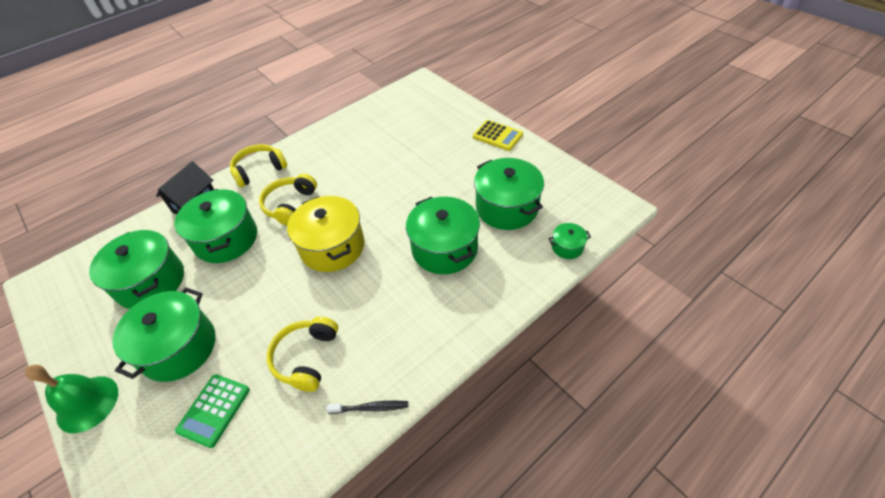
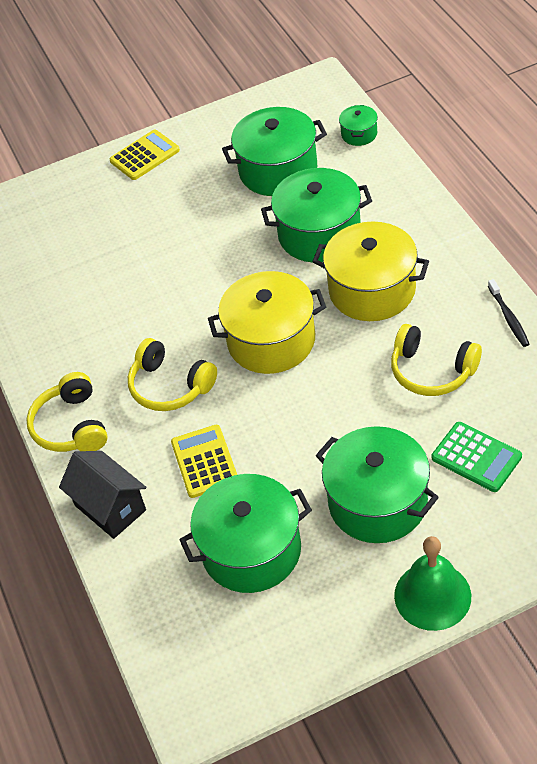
camera: 70 degrees left, 0 degrees up
green pot [175,189,257,263] -> yellow calculator [171,425,237,498]
black toothbrush [326,401,408,414] -> black toothbrush turned 150 degrees clockwise [488,279,529,347]
none -> yellow pot [312,221,429,321]

